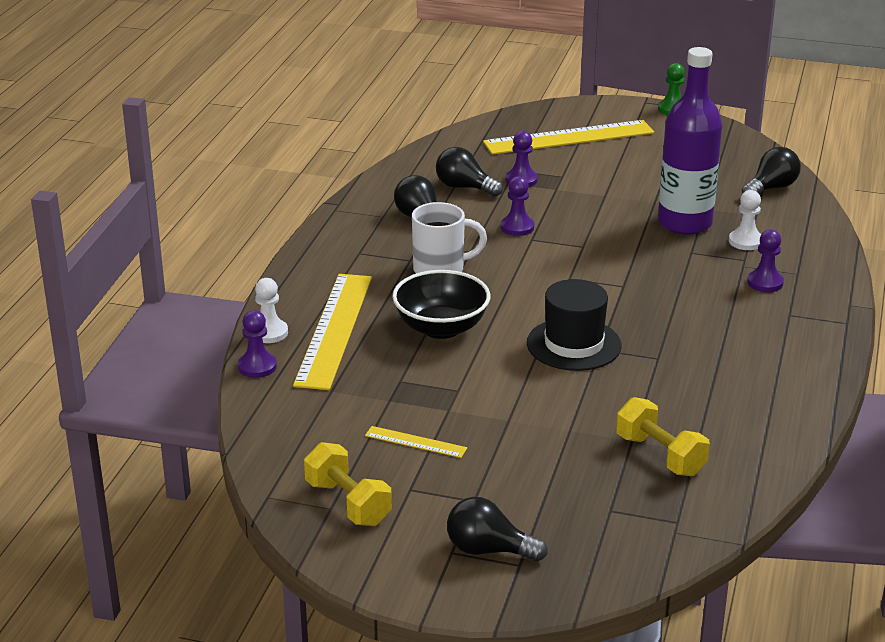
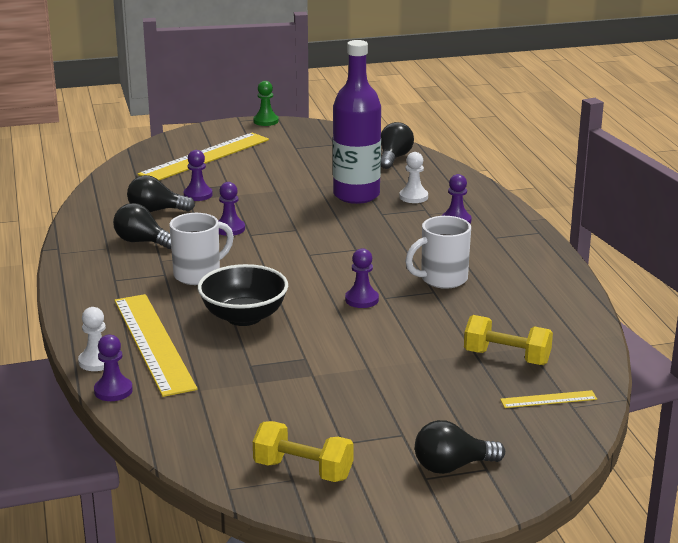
camera: 30 degrees left, 5 degrees down
yellow ruler [365,426,467,458] -> yellow ruler moved to [500,390,597,408]
black hat [527,279,622,371] -> purple pawn [345,248,379,308]
none -> white mug [405,216,471,289]

